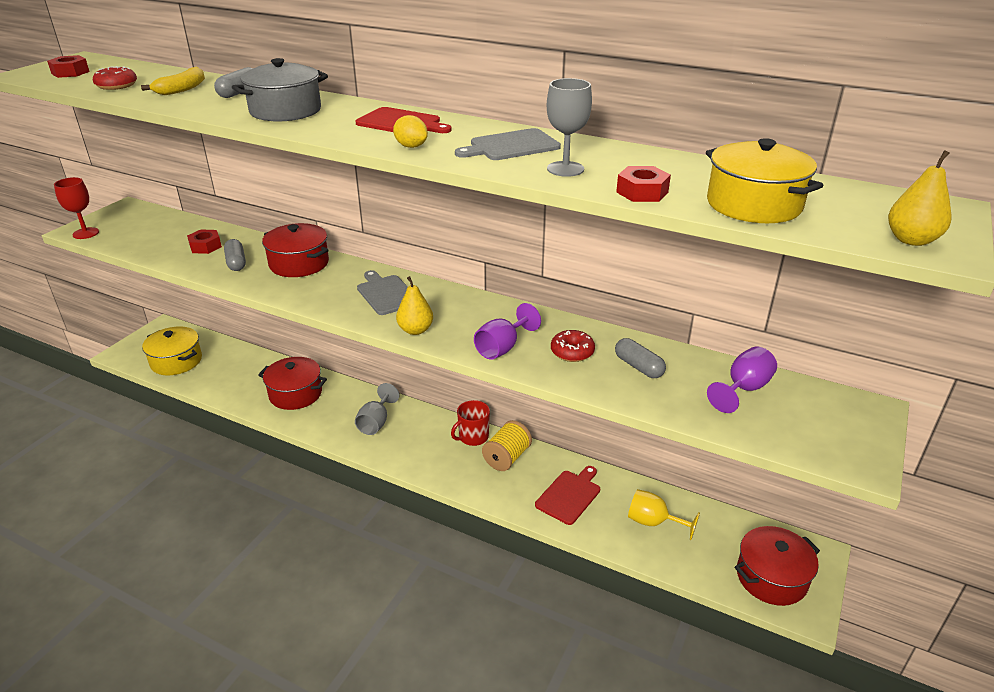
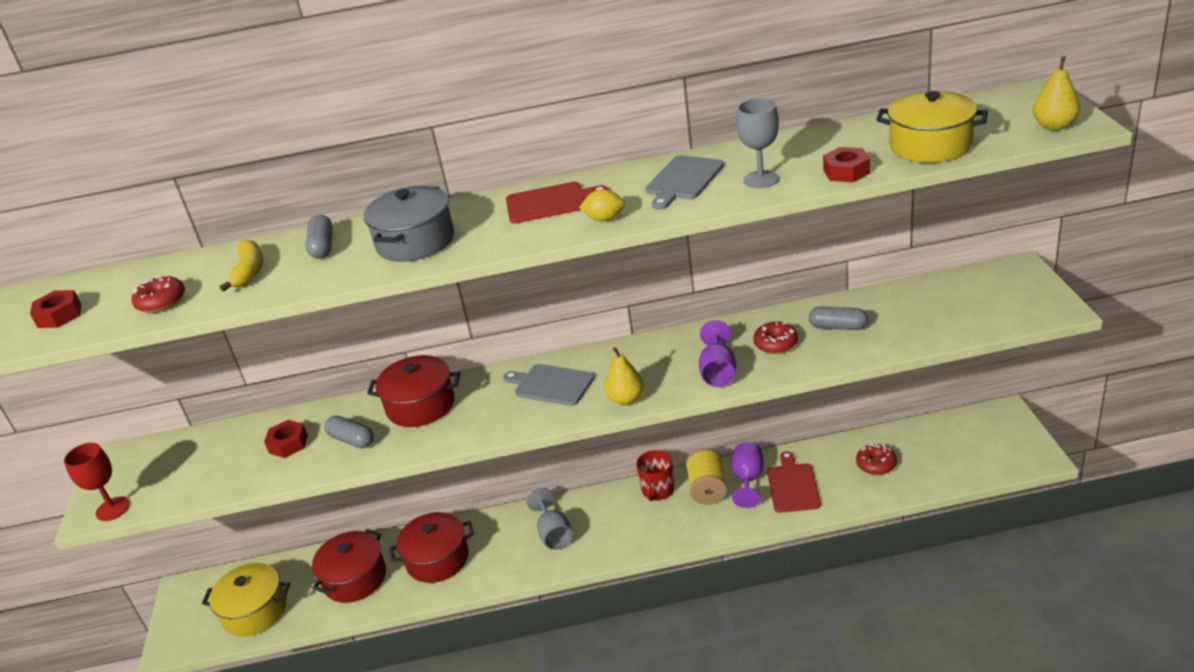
camera: 30 degrees left, 0 degrees up
yellow goblet [628,489,700,540] -> red donut [856,444,897,475]
purple goblet [707,347,777,413] -> purple goblet moved to [731,442,764,508]
red pot [735,526,820,606] -> red pot moved to [312,529,386,603]

